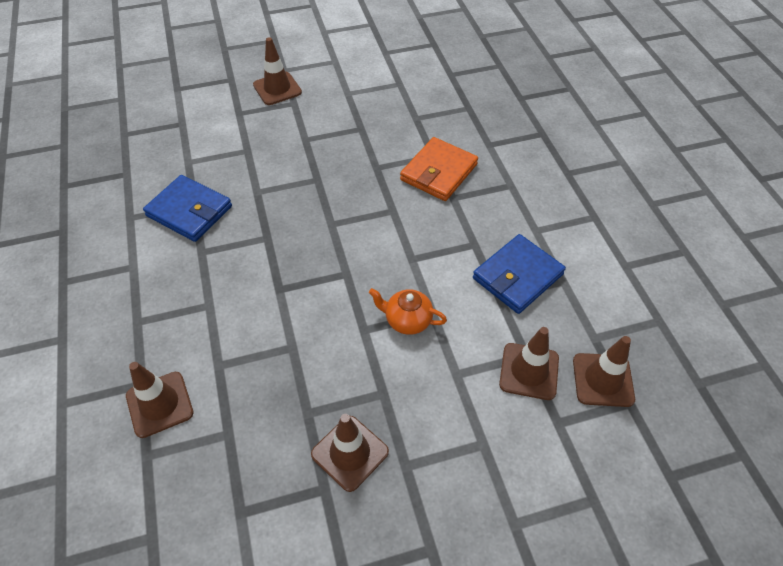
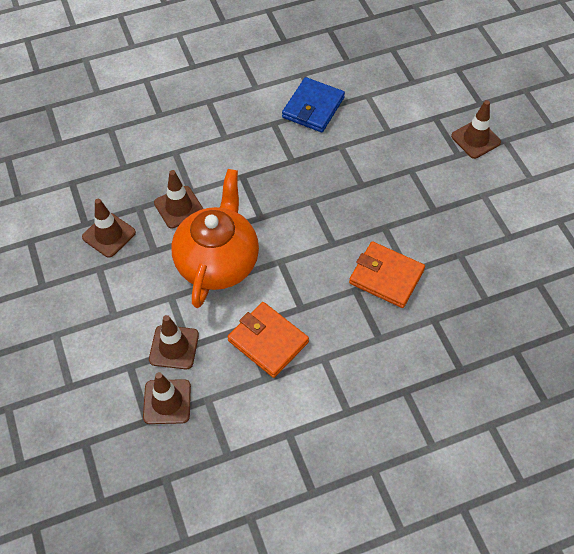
camera: 85 degrees right, 5 degrees up
brown traffic cone [126,362,194,438] -> brown traffic cone moved to [154,170,203,229]
orange teapot [369,288,447,335] -> orange teapot [171,169,259,308], size x2.26
blue wallet [473,234,566,314] -> orange wallet [227,302,309,378]

